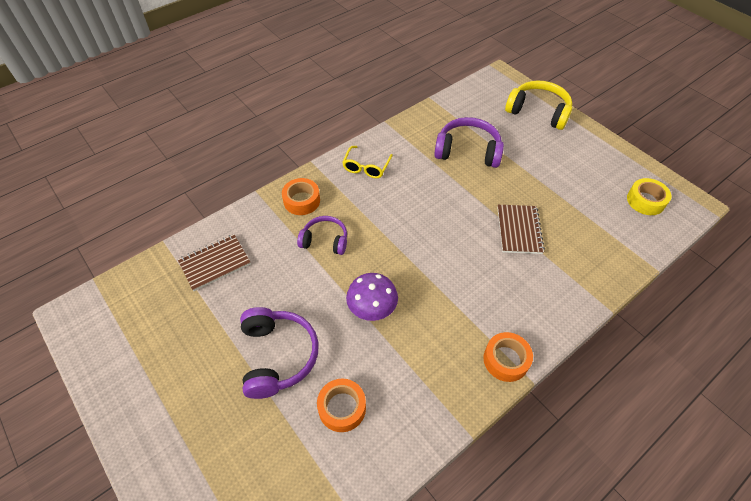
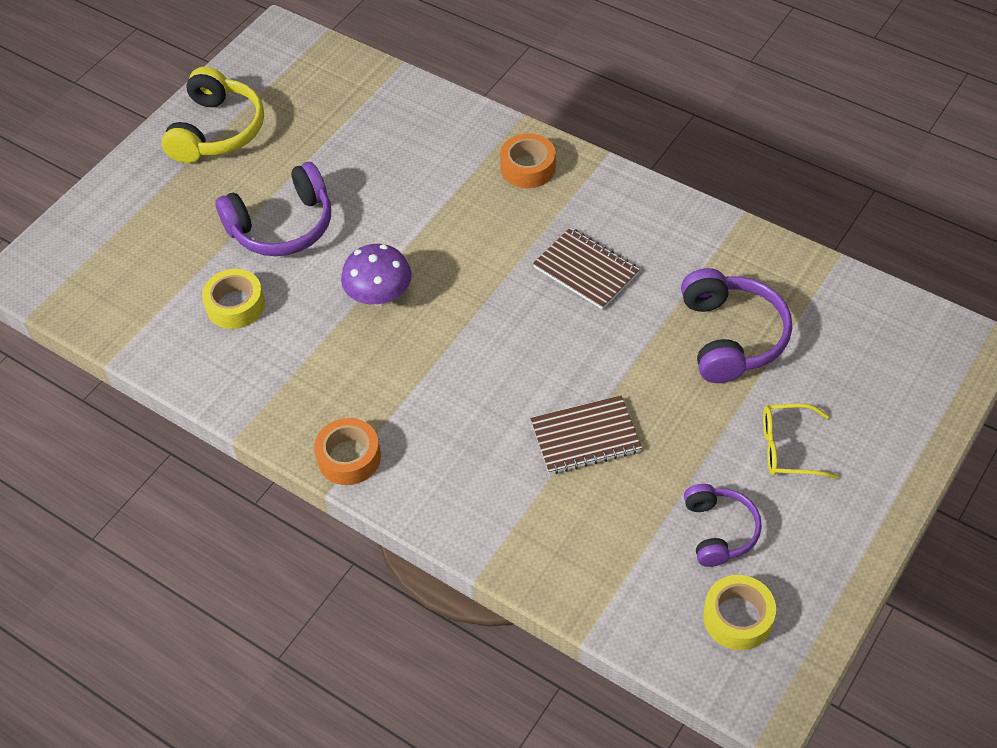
camera: 75 degrees right, 0 degrees up
brown notebook [178,234,251,291] -> brown notebook moved to [533,228,640,310]
purple headphones [297,216,347,255] -> purple headphones moved to [684,484,762,567]
orange tape [317,379,366,432] -> yellow tape [202,269,265,329]
yellow glasses [342,146,393,178] -> yellow glasses moved to [763,403,839,479]
yellow headphones [505,80,572,130] -> yellow headphones moved to [162,67,264,163]

